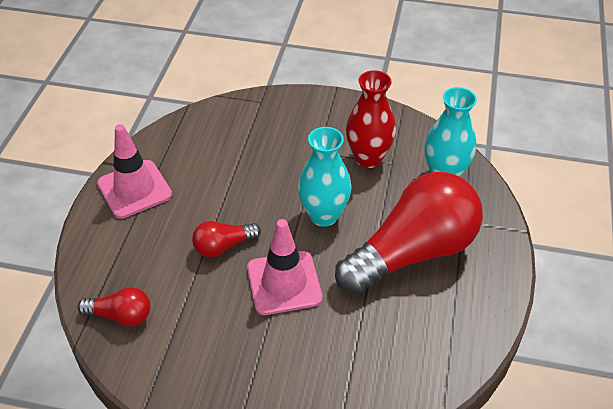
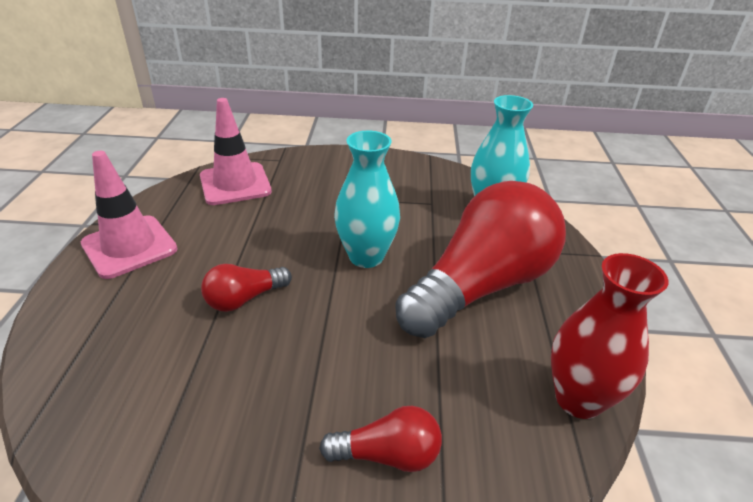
camera: 10 degrees left, 10 degrees down
red light bulb [78,287,150,326] -> red light bulb moved to [319,406,442,472]
pink traffic cone [247,219,322,315] -> pink traffic cone moved to [200,98,272,205]
red vase [346,70,396,168] -> red vase moved to [551,253,668,419]

